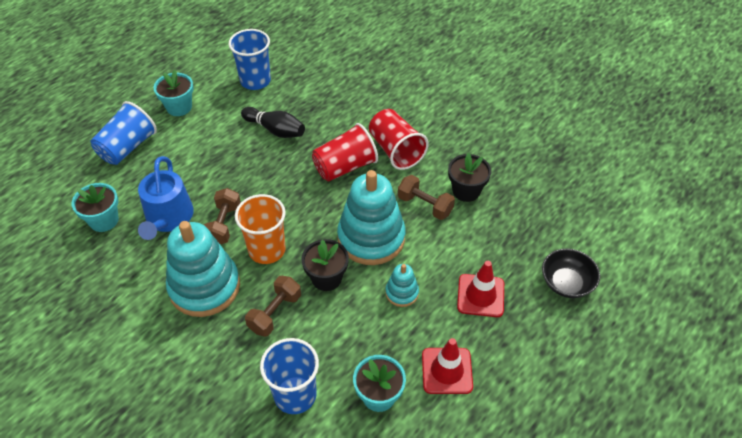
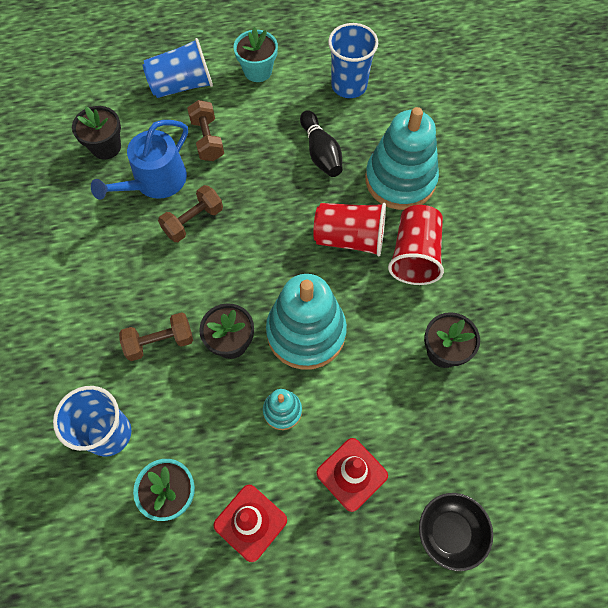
camera: 40 degrees right, 15 degrees up
turquoise flower pot [72,183,119,232] -> black flower pot [72,106,121,160]
turquoise stacking toy [166,221,240,317] -> turquoise stacking toy moved to [365,107,439,210]
orange cup [235,194,286,264] -> none
brown dumbbell [398,175,455,220] -> brown dumbbell moved to [187,100,224,161]

